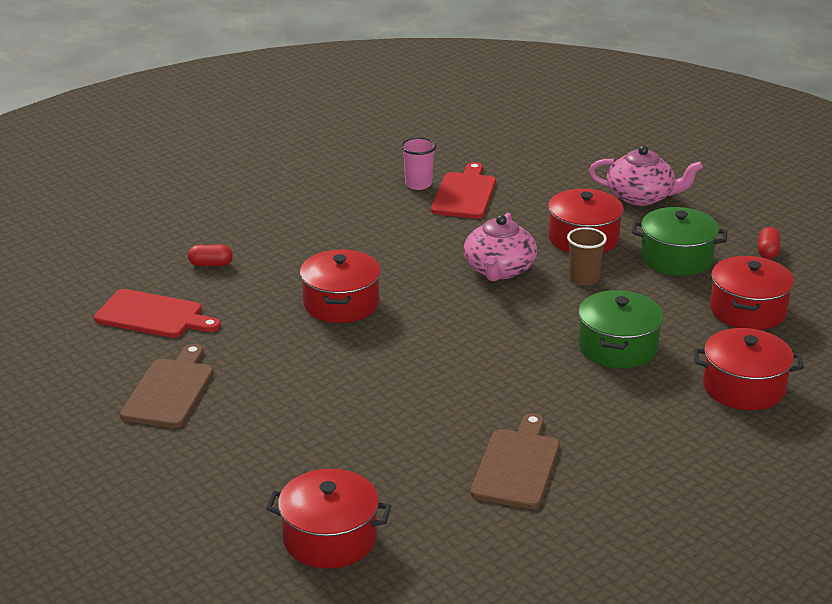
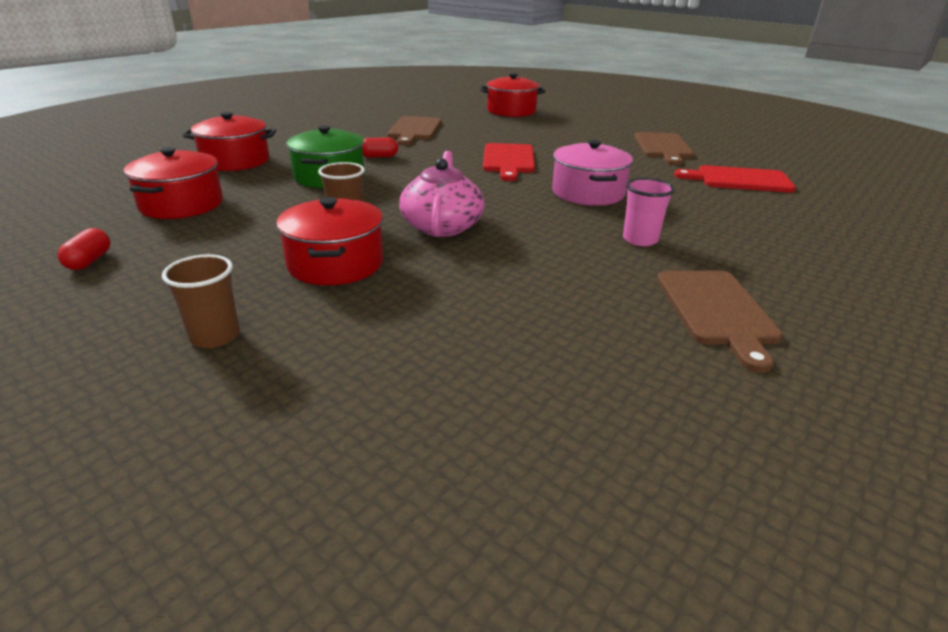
camera: 170 degrees right, 0 degrees up
red capsule [188,245,233,266] -> red capsule moved to [362,137,398,158]
red pot [300,250,381,323] -> pink pot [552,140,633,206]
pink cup [401,138,436,190] -> pink cup moved to [623,178,675,246]
red cutting board [431,162,496,219] -> red cutting board moved to [483,143,535,181]
pink teapot [589,146,703,206] -> brown cup [162,254,240,348]
green pot [632,207,727,276] -> none
none -> brown cutting board [657,271,782,373]

